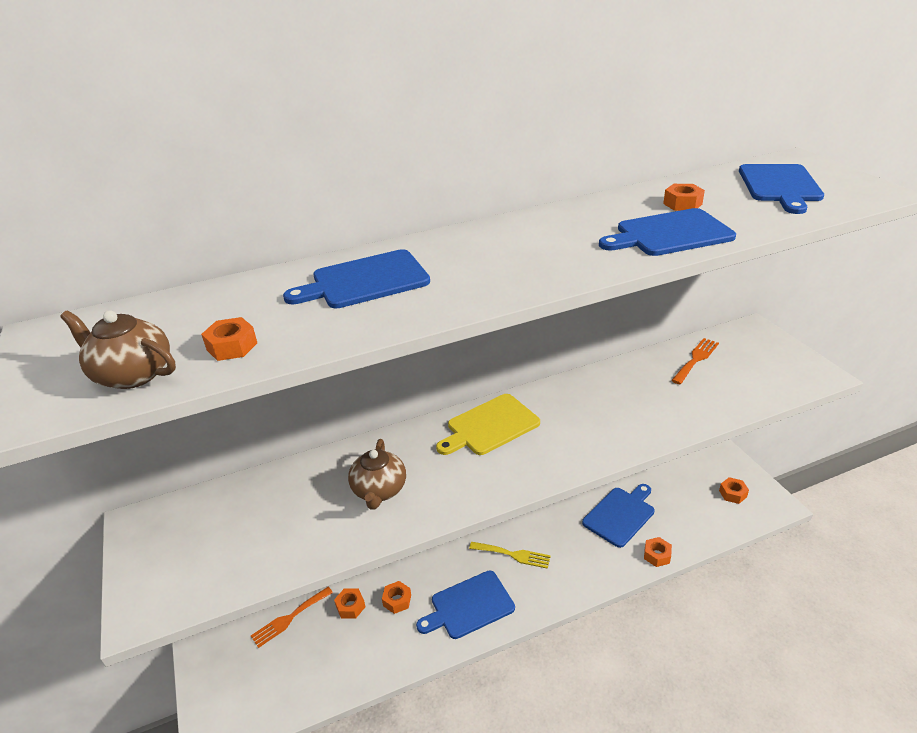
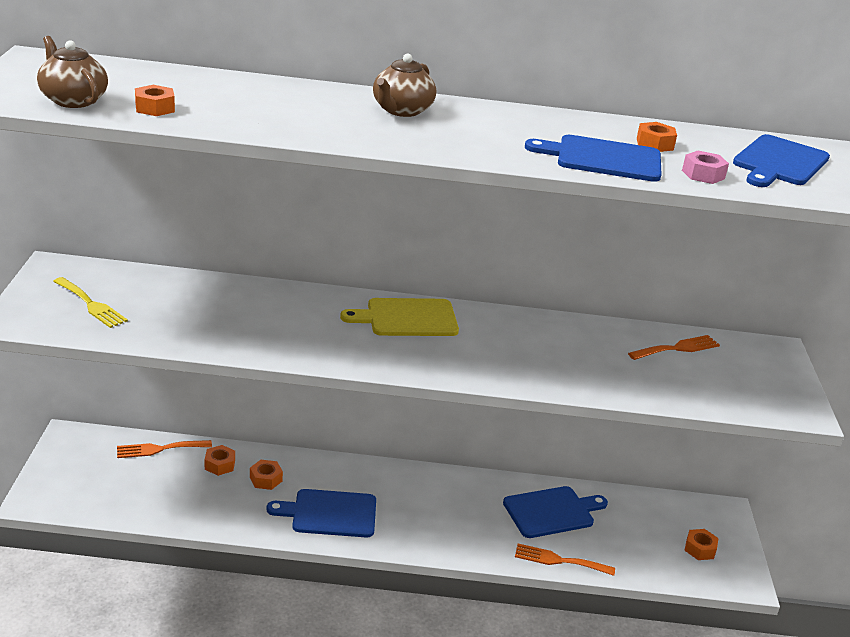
camera: 20 degrees right, 5 degrees down
blue cutting board [283,249,430,308] -> none
brown teapot [348,439,406,510] -> brown teapot moved to [373,53,436,117]
yellow fork [469,542,551,569] -> yellow fork moved to [53,277,128,328]
orange nut [644,537,672,567] -> orange fork [515,544,615,576]
none -> pink nut [682,151,729,184]

